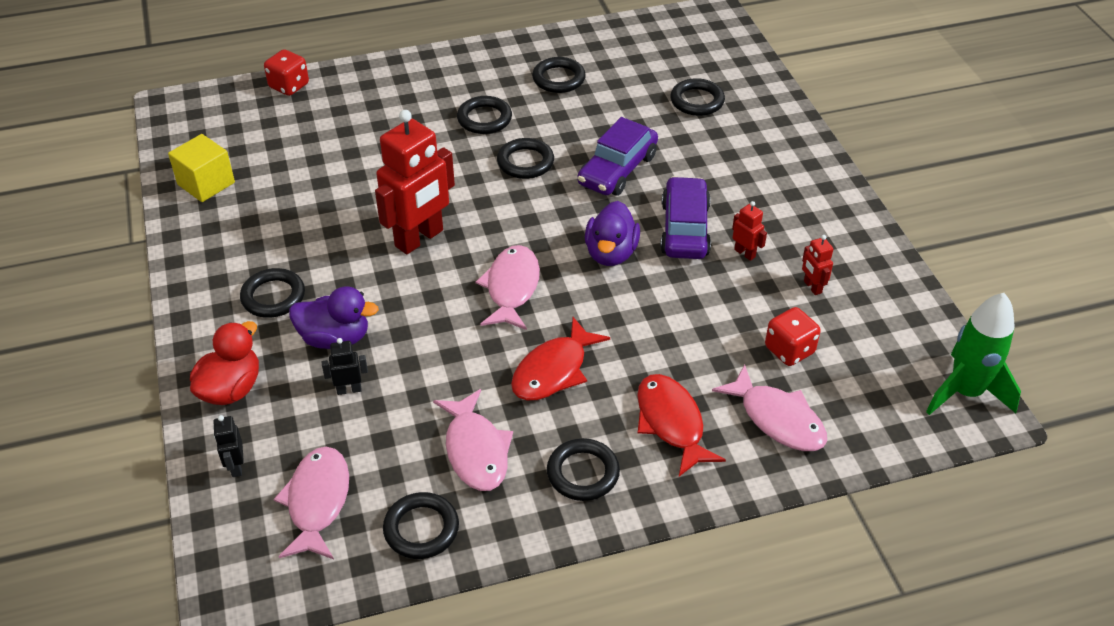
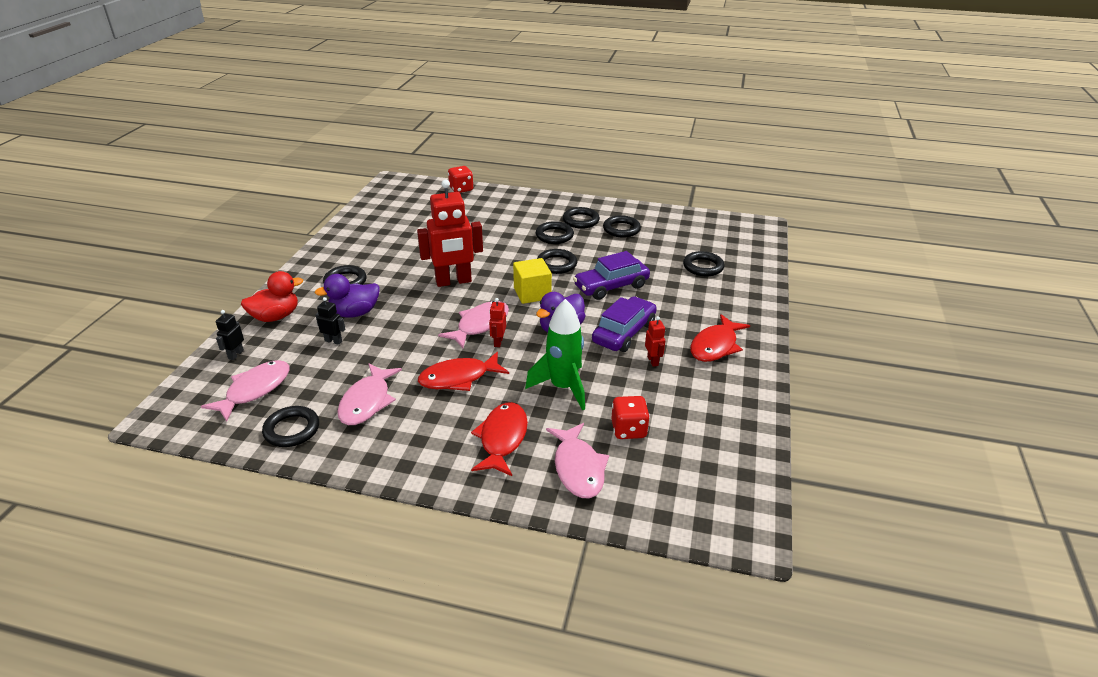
camera: 30 degrees right, 10 degrees down
yellow cube [168,134,235,202] -> yellow cube moved to [513,258,552,304]
purple duck [289,286,379,349] -> purple duck turned 120 degrees clockwise [315,274,380,317]
black ring [547,438,620,501] -> black ring moved to [563,207,600,229]
red robot [802,235,833,295] -> red robot moved to [489,298,506,347]
green rocket [926,293,1021,415] -> green rocket moved to [525,299,585,410]
none -> red fish [690,314,750,362]

